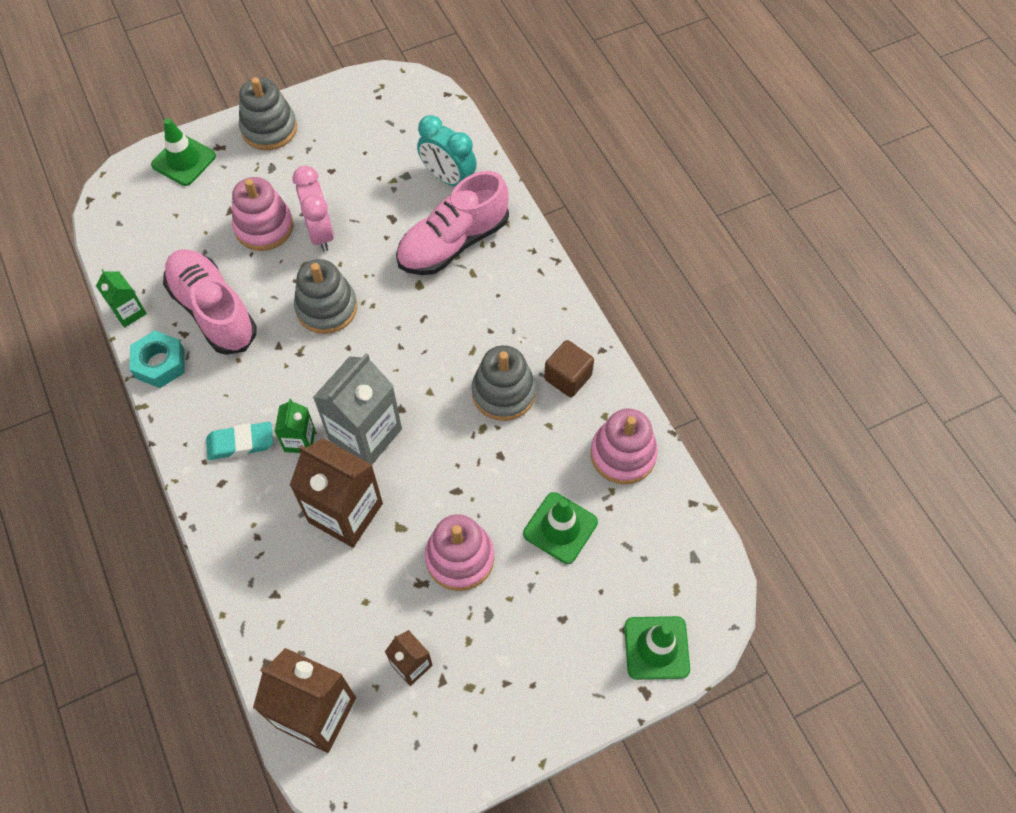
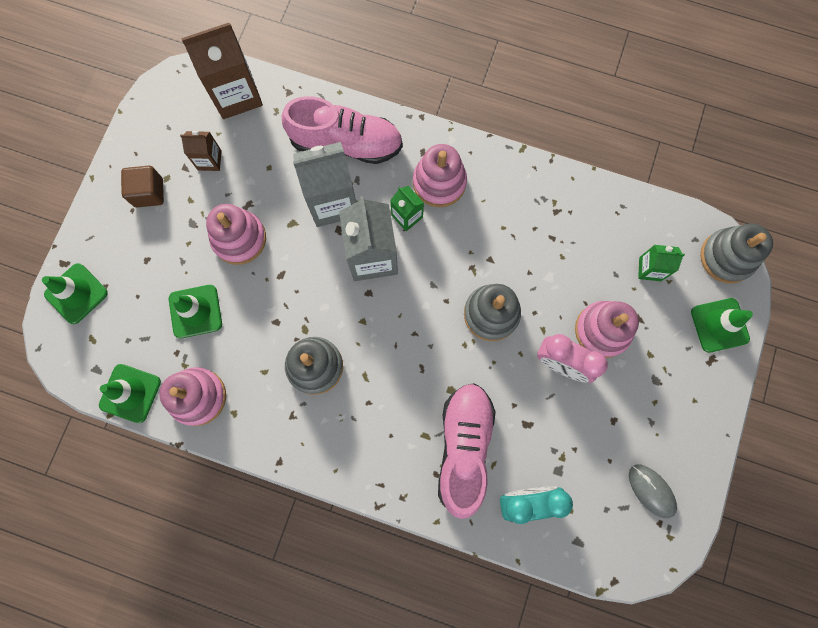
camera: 135 degrees right, 15 degrees up
green carton [96,269,147,328] -> green carton moved to [638,245,685,281]
turquoise nut [130,331,185,388] -> none
pink shoe [163,249,257,355] -> pink shoe moved to [282,96,403,164]
turquoise eraser [206,422,273,460] -> pink stacking toy [413,144,467,207]
grey stacking toy [239,77,297,150] -> grey stacking toy moved to [700,223,773,283]
brown carton [289,438,383,548] -> grey carton [293,142,356,227]
brown cube [544,340,594,397] -> brown cube moved to [121,166,164,207]
none -> green traffic cone [99,364,161,423]
none -> grey mouse [629,464,677,518]

